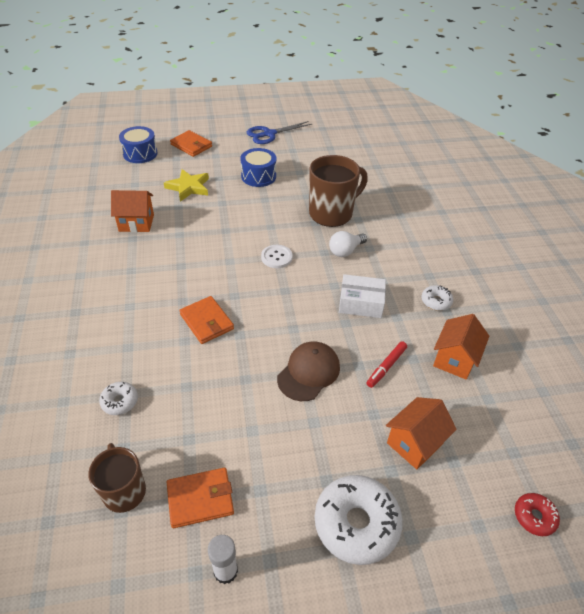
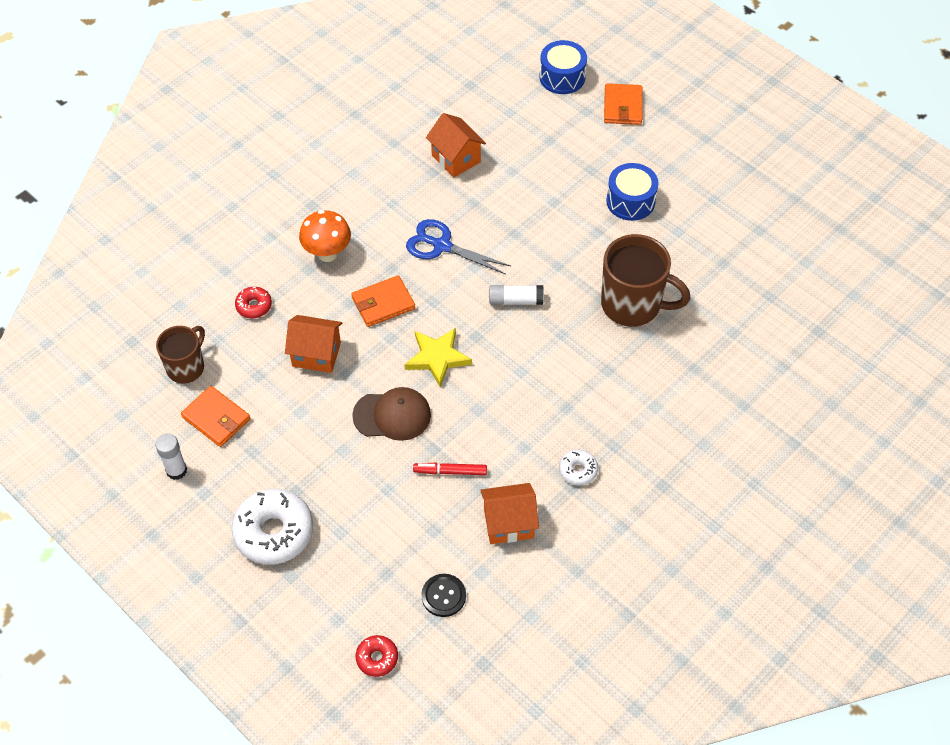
camera: 55 degrees right, 10 degrees up
white donut [99,382,138,415] -> red donut [235,287,272,318]
yellow star [164,169,209,201] -> yellow star moved to [405,328,472,388]
orange wallet [179,296,234,344] -> orange wallet turned 45 degrees clockwise [351,275,415,327]
blue scissors [247,121,312,144] -> blue scissors moved to [406,219,511,274]
white button [261,245,293,268] -> white glue stick [489,285,544,305]
white light bulb [329,231,367,257] -> none
white box [339,274,386,318] -> none
orange house [386,397,457,469] -> orange house moved to [285,315,342,373]
none -> orange mushroom [299,210,351,262]
none -> black button [421,574,466,617]

